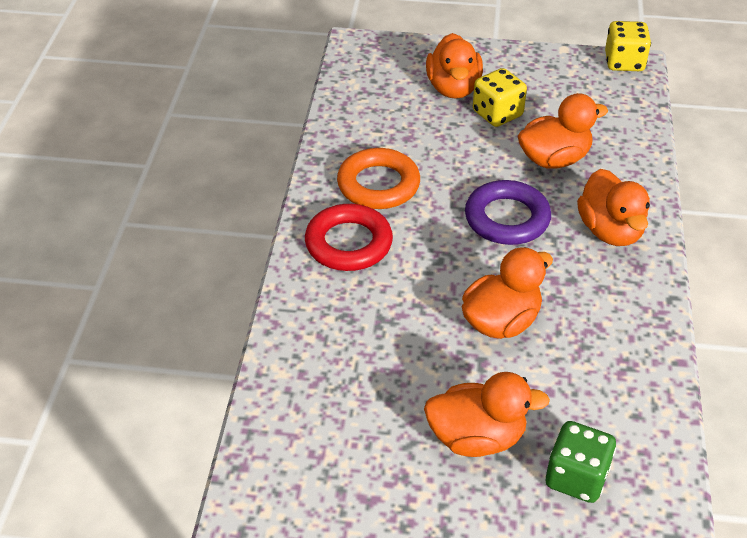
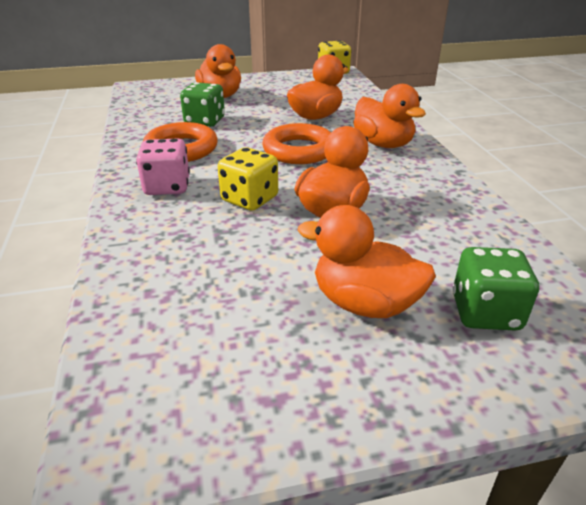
camera: 20 degrees left, 10 degrees down
red ring [305,204,393,271] -> pink dice [136,138,190,195]
orange duck [424,372,550,457] -> orange duck turned 135 degrees counterclockwise [297,205,436,318]
purple ring [465,180,551,245] -> orange ring [262,123,331,164]
yellow dice [473,68,527,127] -> yellow dice moved to [218,147,278,211]
none -> green dice [180,82,225,127]

